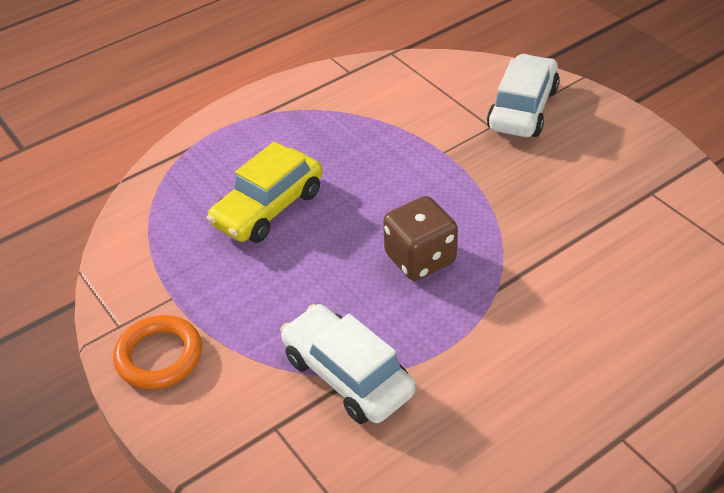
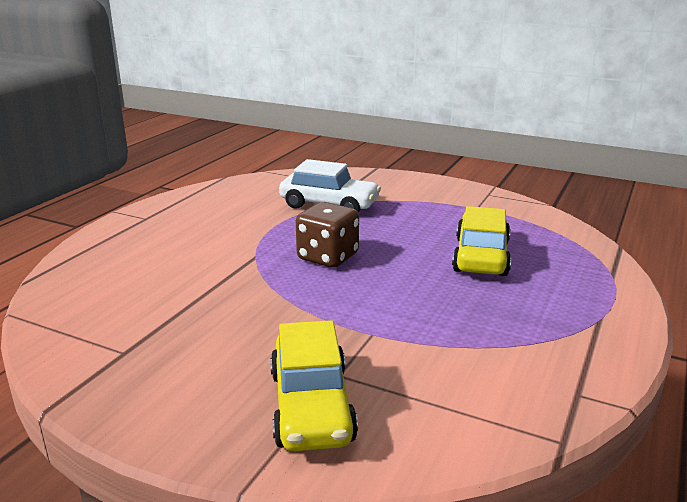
camera: 150 degrees right, 20 degrees down
orange ring [113,315,202,389] -> none
white car [487,54,560,137] -> yellow car [270,320,358,451]

